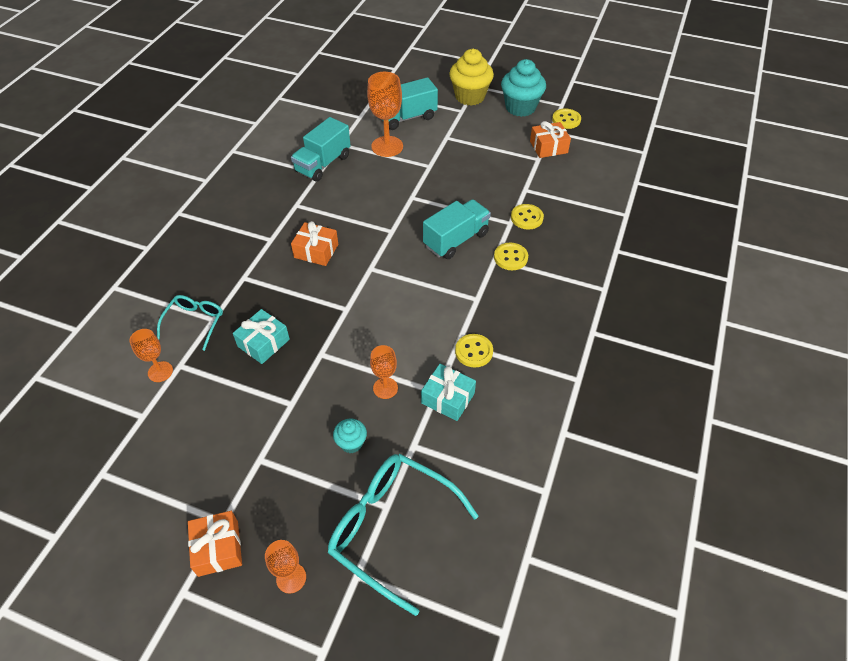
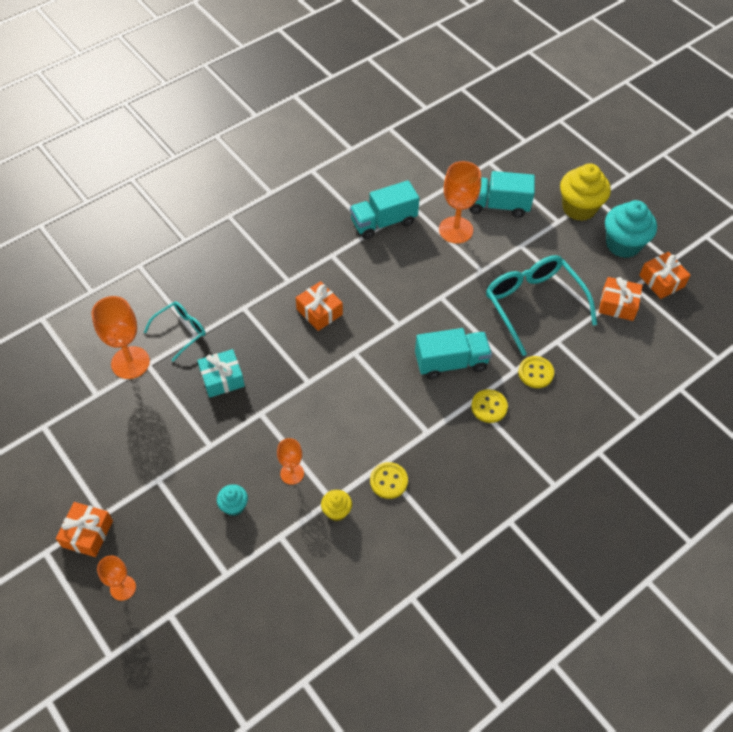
camera: 30 degrees right, 5 degrees up
orange goblet [130,329,173,382] -> orange goblet [92,296,150,379], size x1.72
turquoise glasses [328,454,479,616] -> turquoise glasses moved to [486,255,597,356]
turquoise gift [421,364,476,421] -> yellow cupcake [321,490,352,521]
yellow button [552,108,581,129] -> orange gift [639,252,690,299]

